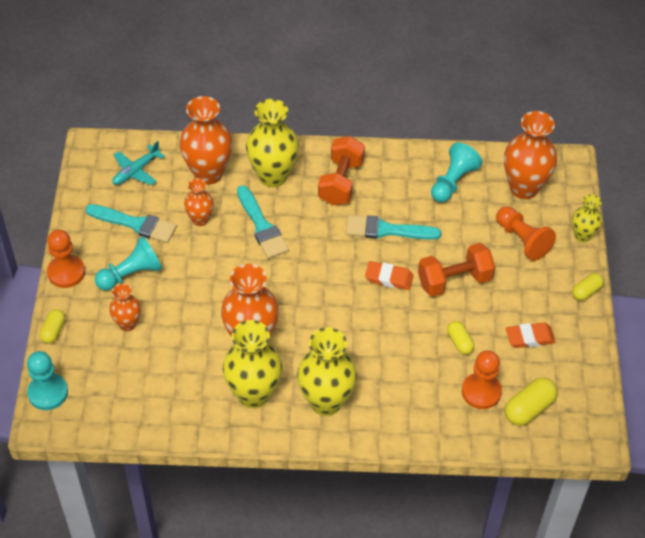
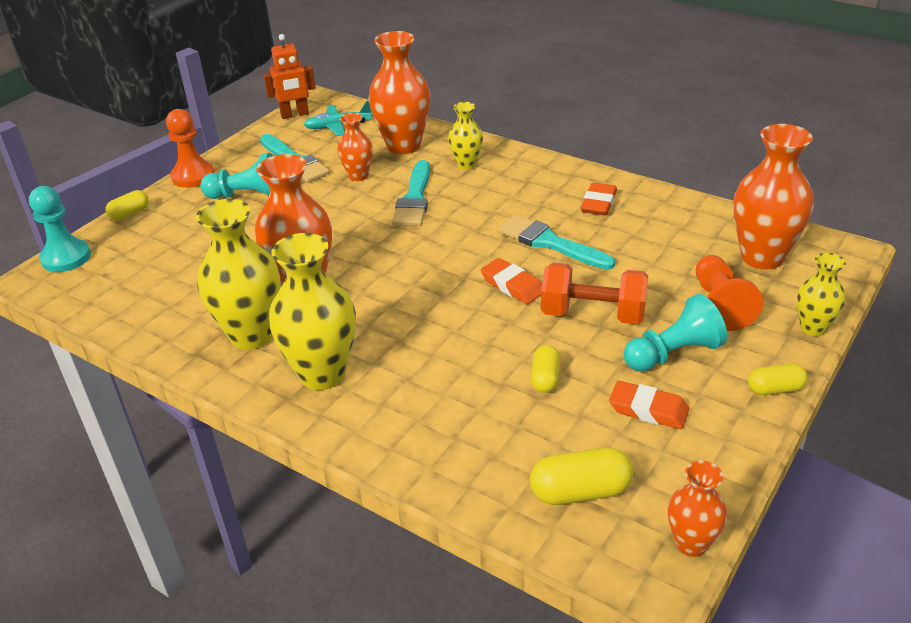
camera: 35 degrees right, 15 degrees down
orange vase [109,283,141,331] -> orange vase moved to [668,461,727,557]
yellow vase [246,99,299,187] -> yellow vase [448,102,483,170], size x0.55
orange dumbbell [318,136,365,205] -> none
turquoise pawn [431,143,482,202] -> turquoise pawn moved to [624,294,727,372]
orange pawn [462,350,502,409] -> none
none -> orange robot [263,34,315,119]
none -> orange eraser [581,183,617,216]

